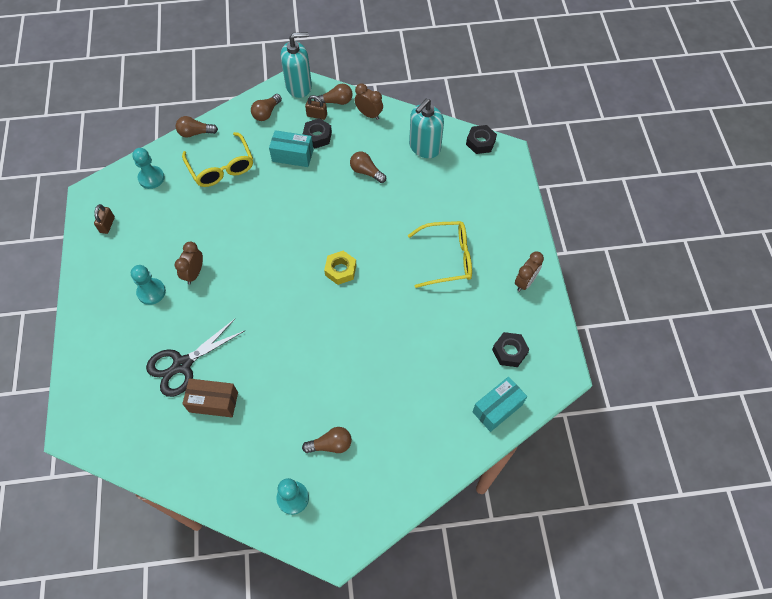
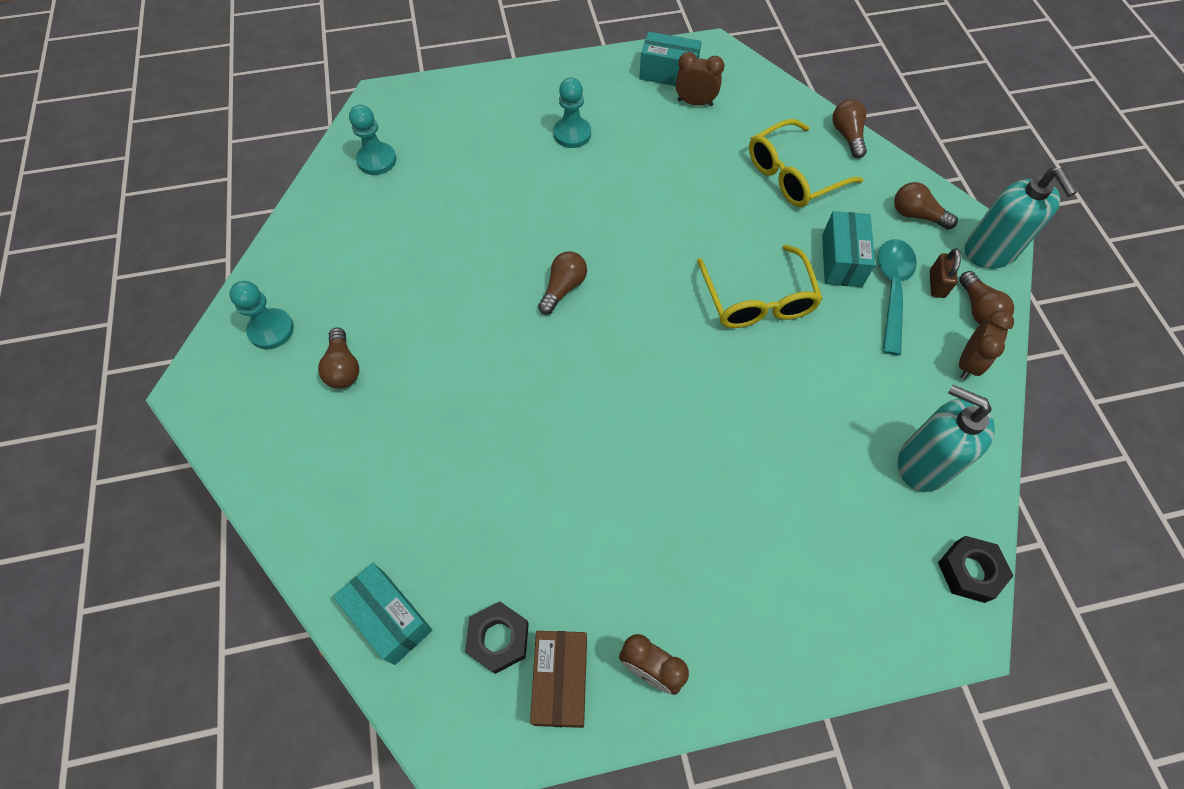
camera: 85 degrees right, 0 degrees up
brown padlock [94,204,115,234] -> turquoise box [639,32,702,86]
turquoise pawn [132,148,165,189] -> turquoise pawn moved to [349,105,396,175]
black scissors [146,318,244,397] -> none
brown clock [175,242,203,285] -> brown clock moved to [675,52,724,106]
brown box [182,379,238,417] -> brown box moved to [530,631,587,728]
black nut [303,118,332,148] -> turquoise spoon [878,239,917,355]
yellow nut [324,251,356,285] -> none
brown light bulb [350,152,386,183] -> brown light bulb moved to [538,251,587,315]
yellow glasses [408,221,472,288] -> yellow glasses moved to [697,245,823,328]

